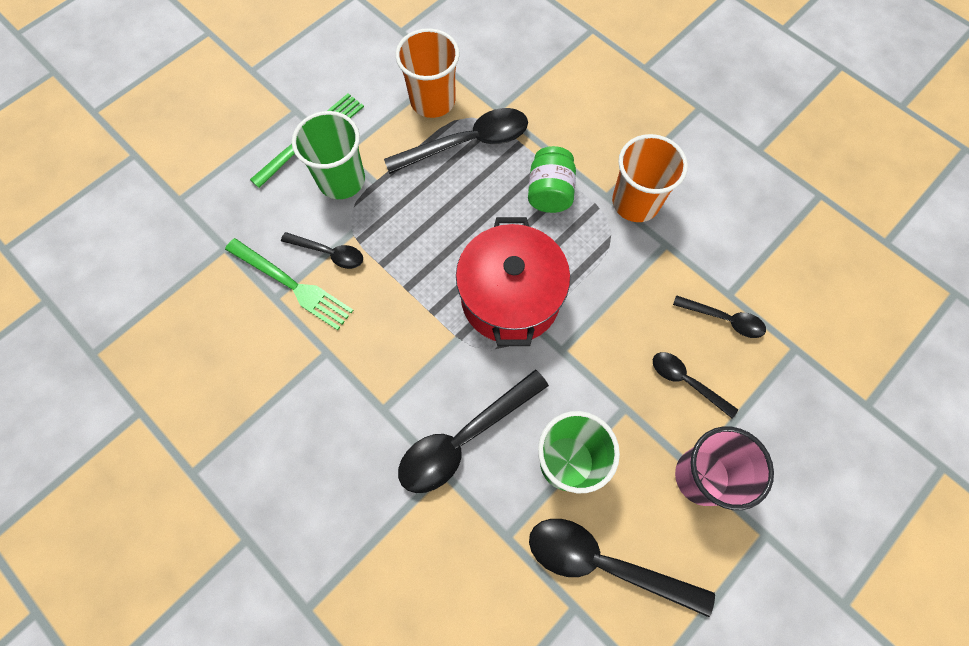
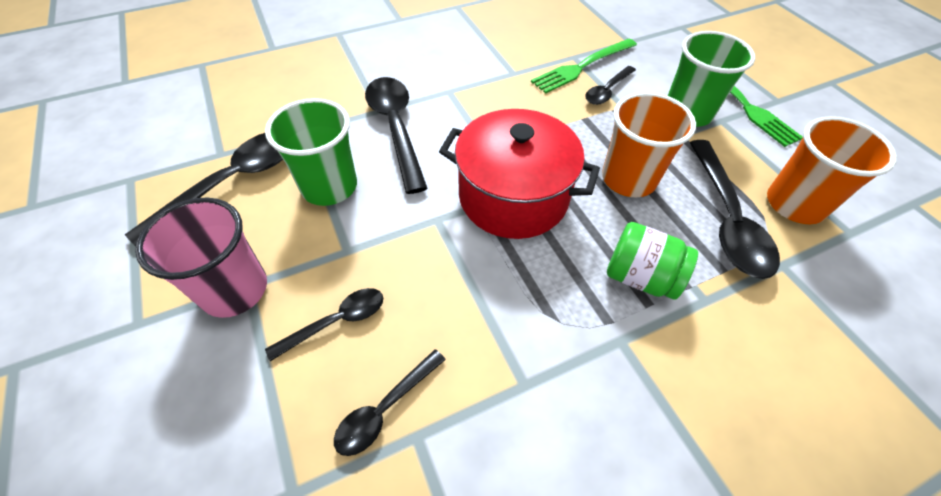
camera: 110 degrees right, 15 degrees down
orange cup [612,134,688,222] -> orange cup moved to [602,92,696,198]

